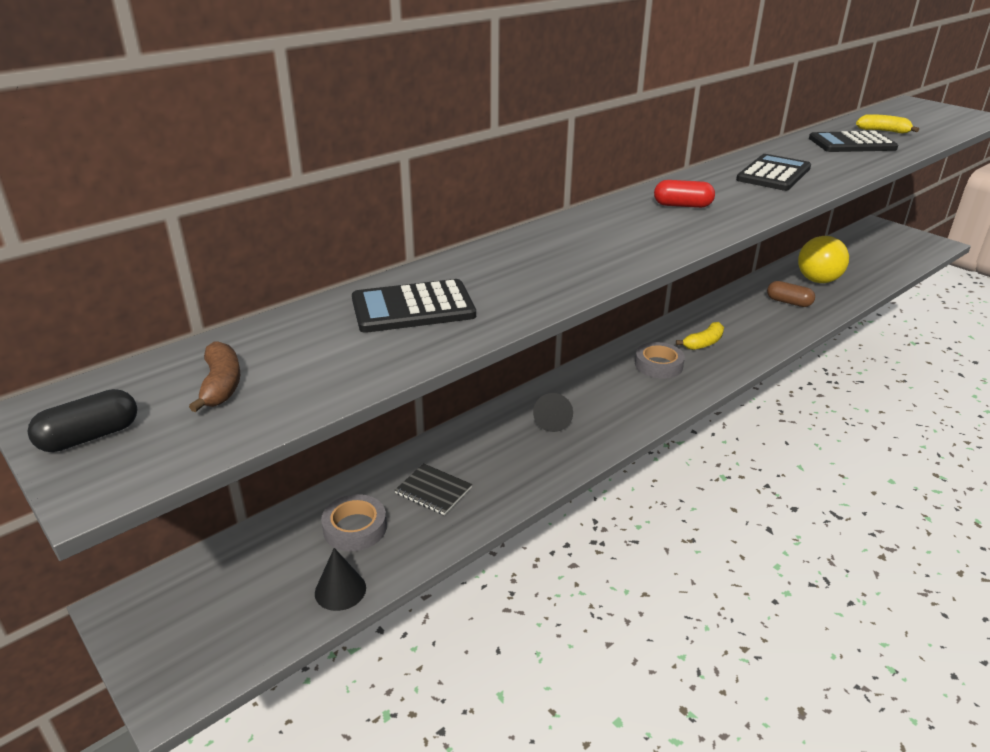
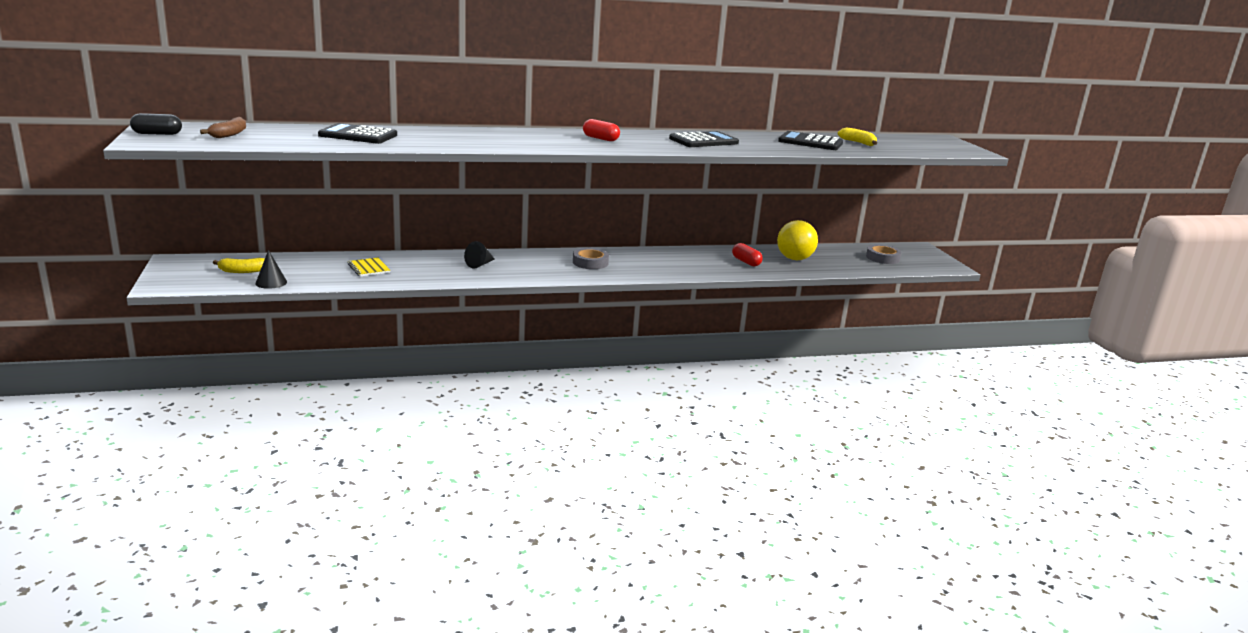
camera: 25 degrees right, 10 degrees down
grey tape [321,494,387,551] -> grey tape moved to [866,244,902,264]
black notebook [395,463,472,515] -> yellow notebook [348,257,390,277]
yellow banana [676,322,724,350] -> yellow banana moved to [213,258,265,273]
brown capsule [767,281,815,307] -> red capsule [732,243,763,266]

